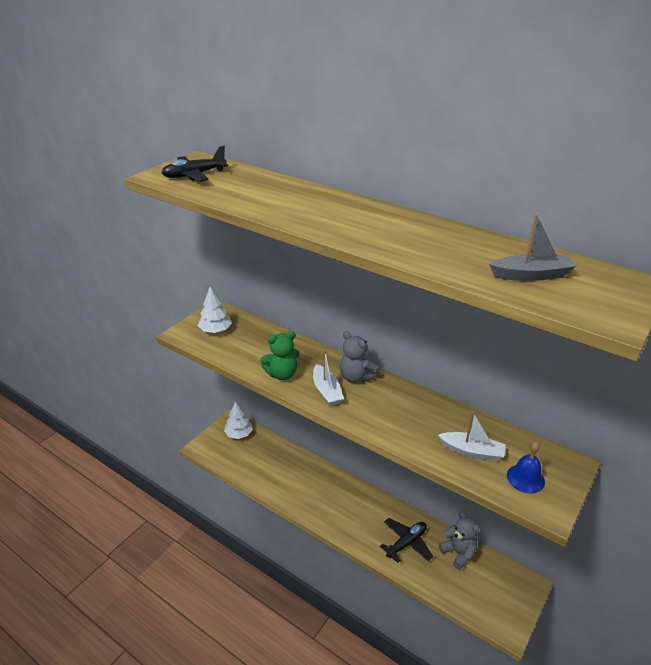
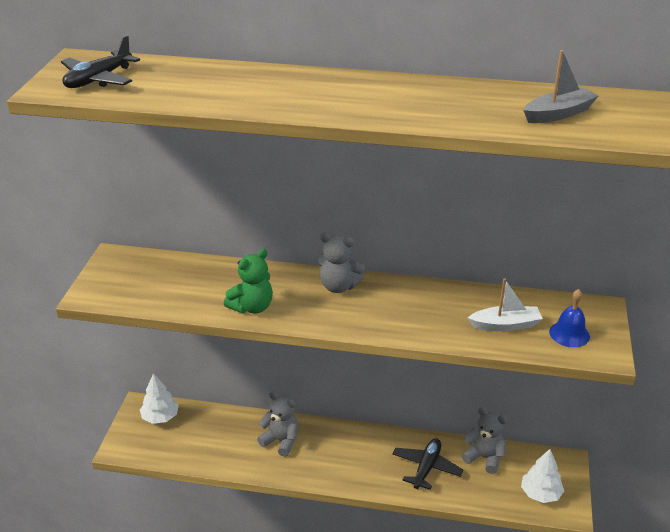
camera: 25 degrees left, 0 degrees up
white tree [198,287,232,333] -> white tree moved to [521,449,564,503]
white boat [313,350,344,406] -> none
none -> grey teddy bear [257,392,298,457]

